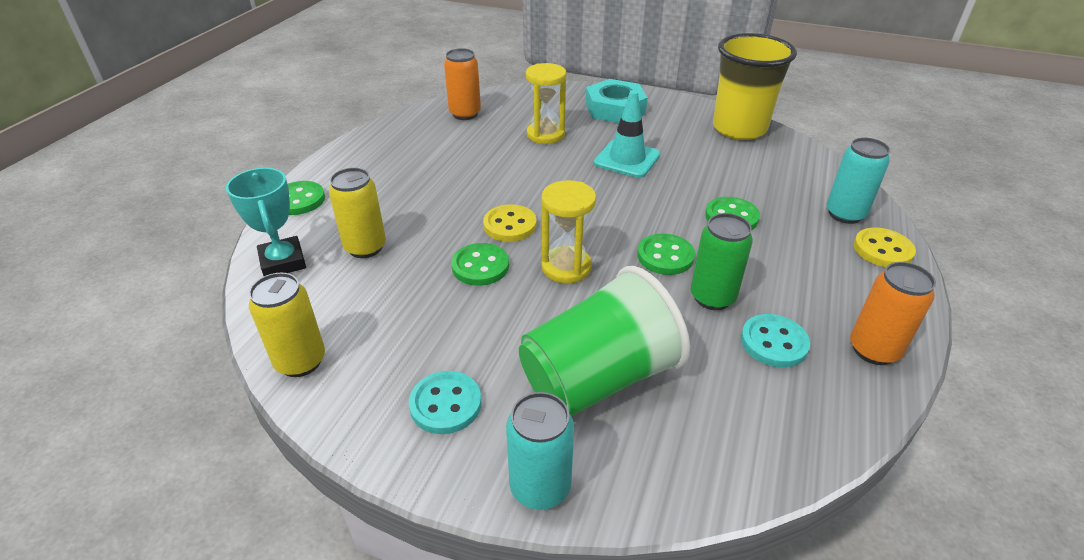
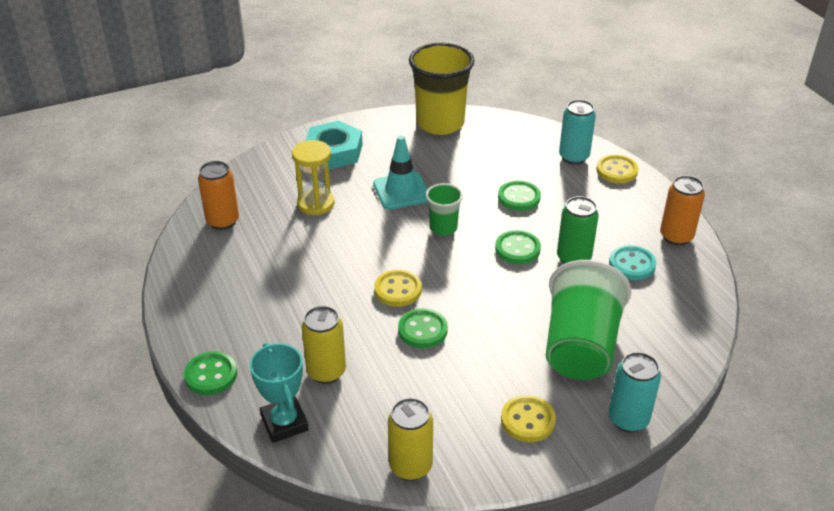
camera: 45 degrees left, 0 degrees up
turquoise trophy [226,168,306,276] -> turquoise trophy turned 45 degrees clockwise [250,342,309,443]
turquoise button [409,371,482,434] -> yellow button [501,395,556,442]
yellow hourglass [541,180,596,283] -> none
none -> green cup [426,183,463,236]

